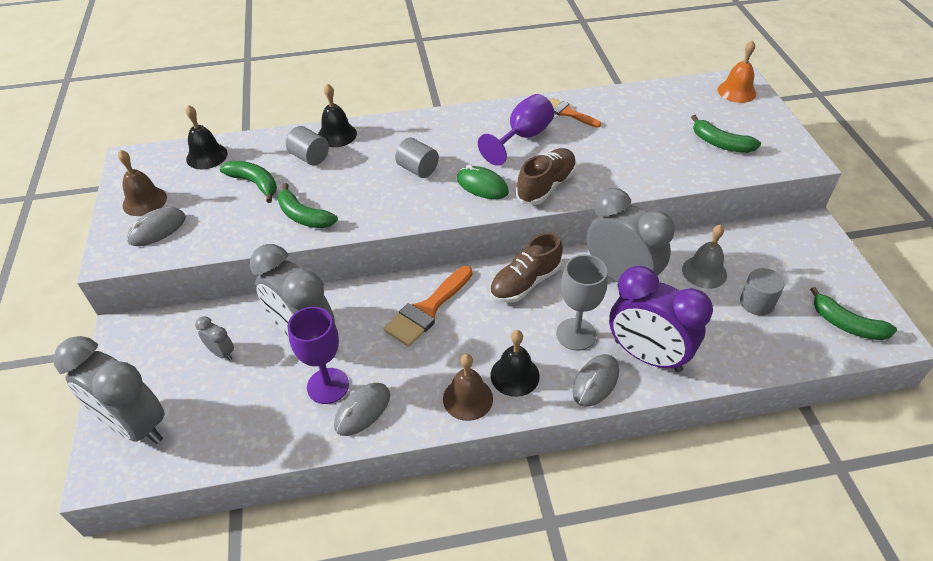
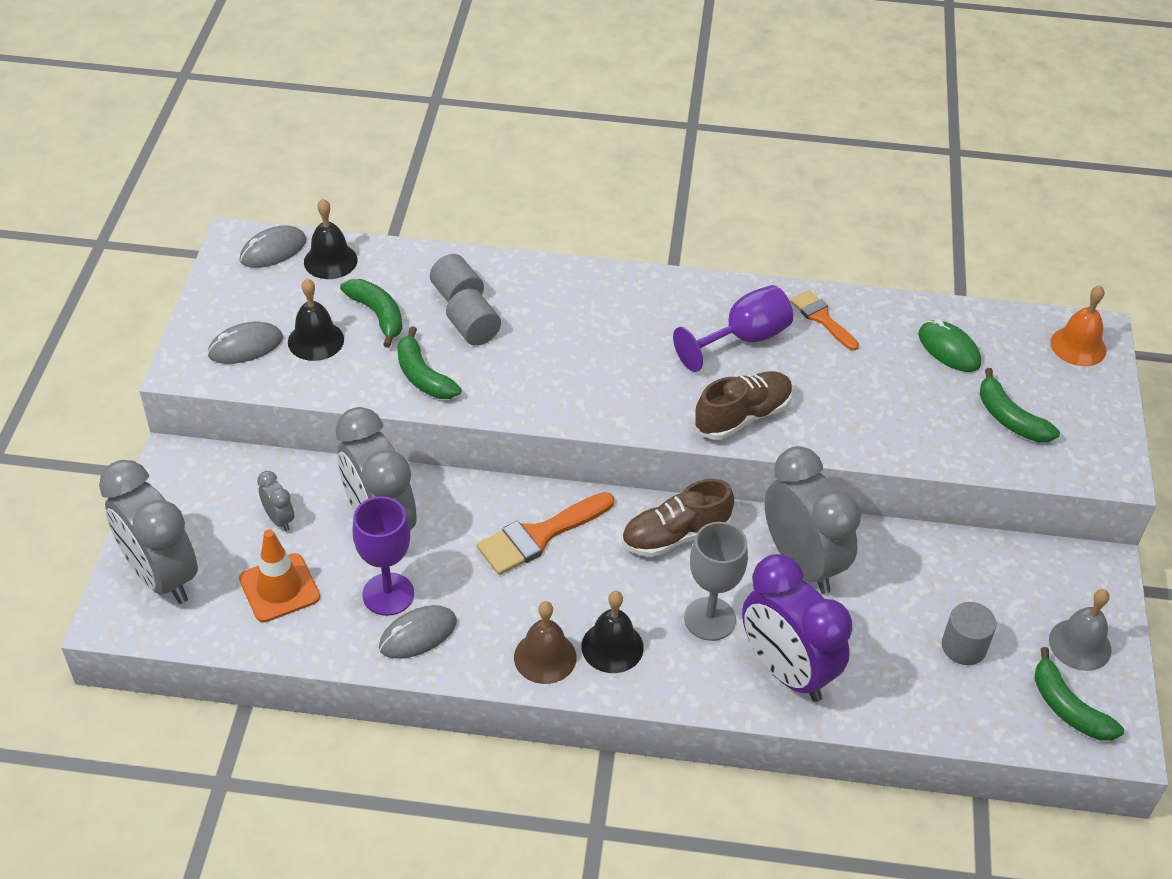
camera: 15 degrees right, 0 degrees up
brown bell [118,150,167,216] -> none
black bell [318,83,357,147] -> black bell moved to [288,278,344,361]
grey cylinder [395,137,439,178] -> grey cylinder moved to [446,289,501,346]
green mouse [457,165,509,199] -> green mouse moved to [918,319,981,372]
grey mouse [572,354,619,407] -> grey mouse moved to [240,225,306,268]
grey bell [682,224,727,289] -> grey bell moved to [1049,589,1112,671]
none -> orange traffic cone [239,529,320,622]

